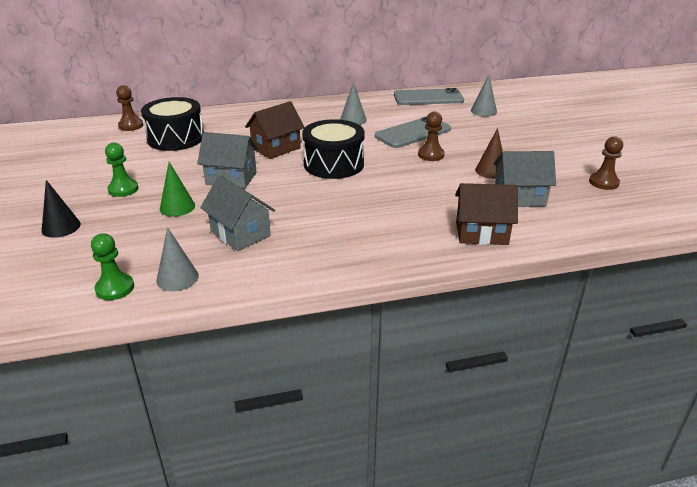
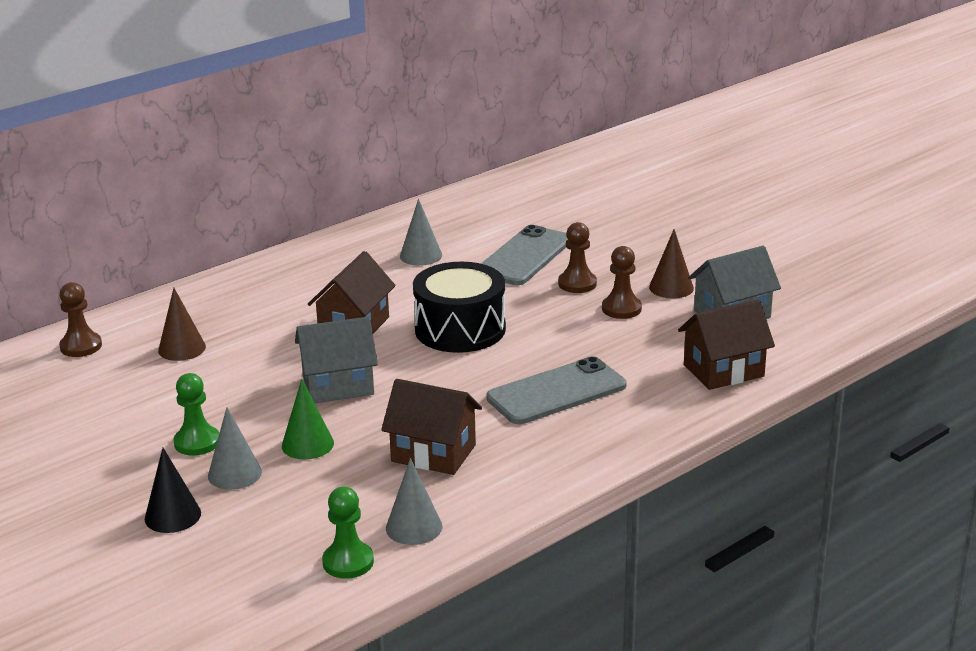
camera: 25 degrees left, 5 degrees down
black drum [141,97,204,151] -> brown cone [158,288,206,361]
grey house [200,175,275,251] -> brown house [381,379,482,475]
grey phone [394,88,464,105] -> grey phone moved to [486,356,626,424]
grey cone [471,74,497,116] -> grey cone moved to [208,407,262,490]
brown pawn [589,136,623,190] -> brown pawn moved to [602,246,642,319]

